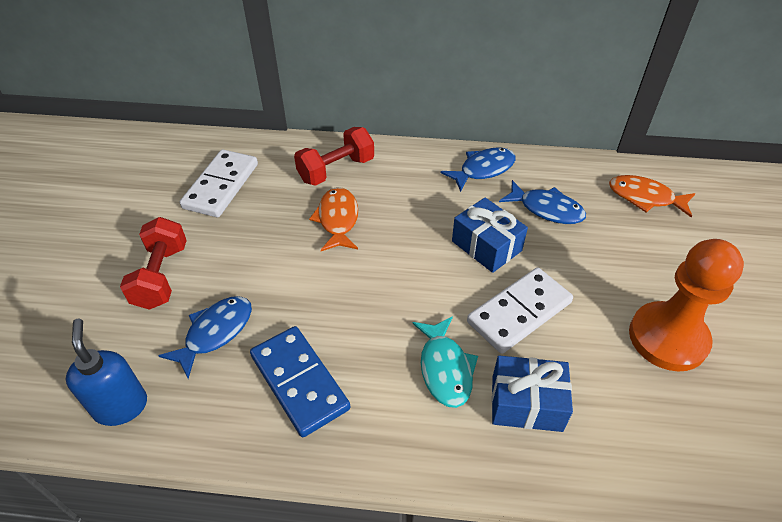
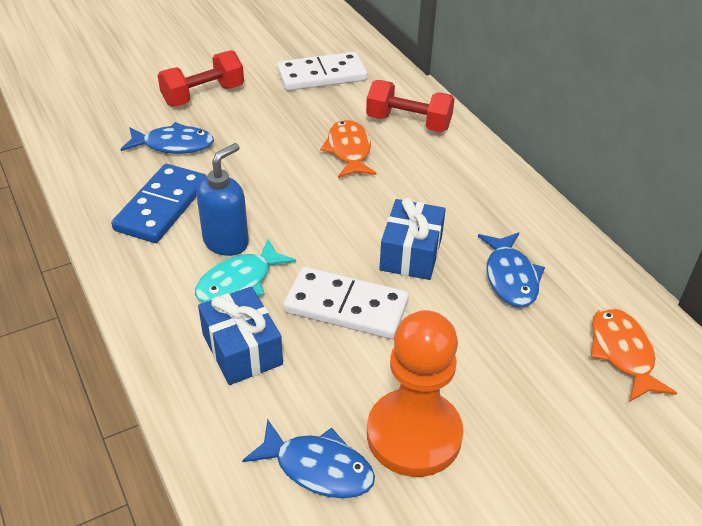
camera: 55 degrees right, 5 degrees down
blue soap dispenser [66,319,147,426] -> blue soap dispenser moved to [196,143,249,256]
orange fish [309,187,358,251] -> orange fish turned 60 degrees counterclockwise [320,120,377,178]
blue fish [441,148,515,192] -> blue fish moved to [242,419,375,498]

